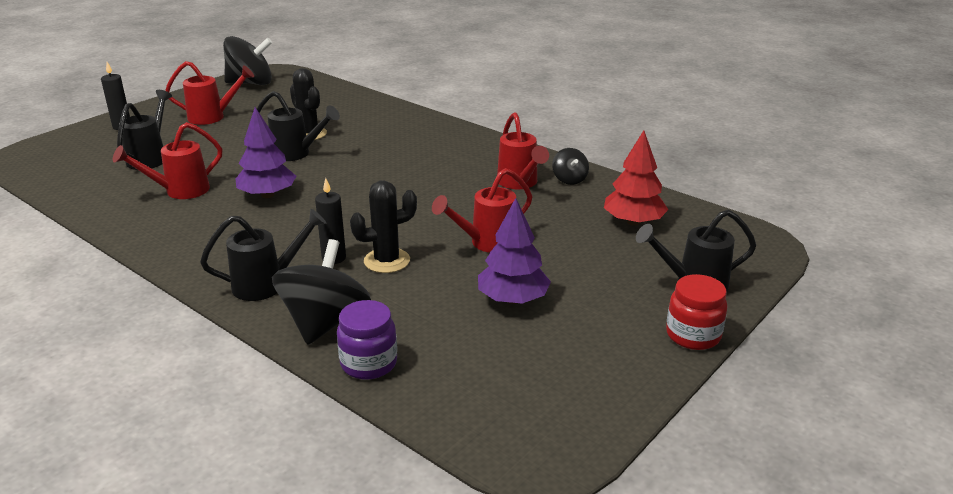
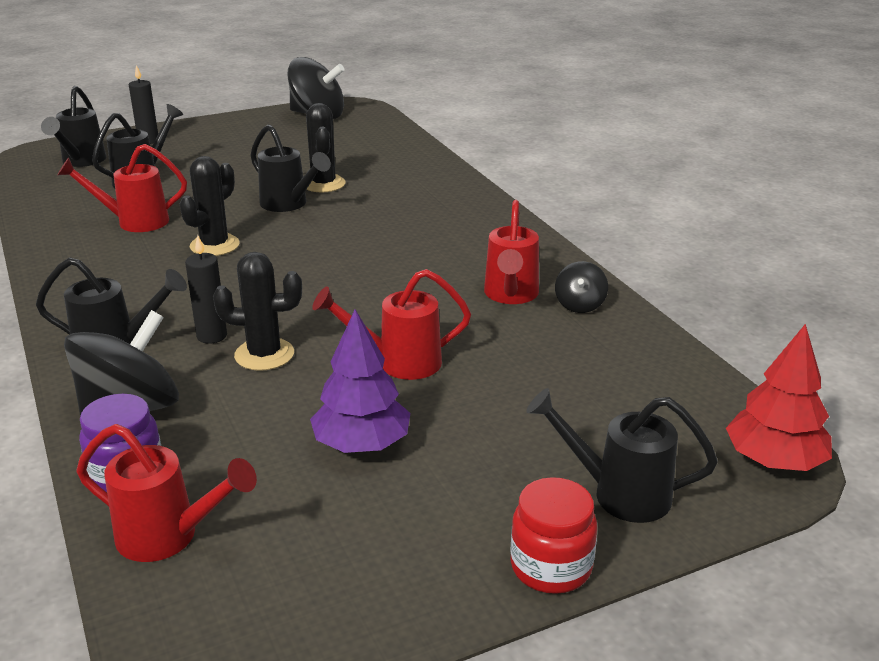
camera: 25 degrees right, 0 degrees up
red watering can [165,61,254,125] -> red watering can moved to [76,424,257,562]
purple tree [236,107,296,198] -> black cactus [180,156,240,256]
red tree [604,130,668,226] -> red tree moved to [726,324,832,471]
none -> black watering can [41,86,106,167]

